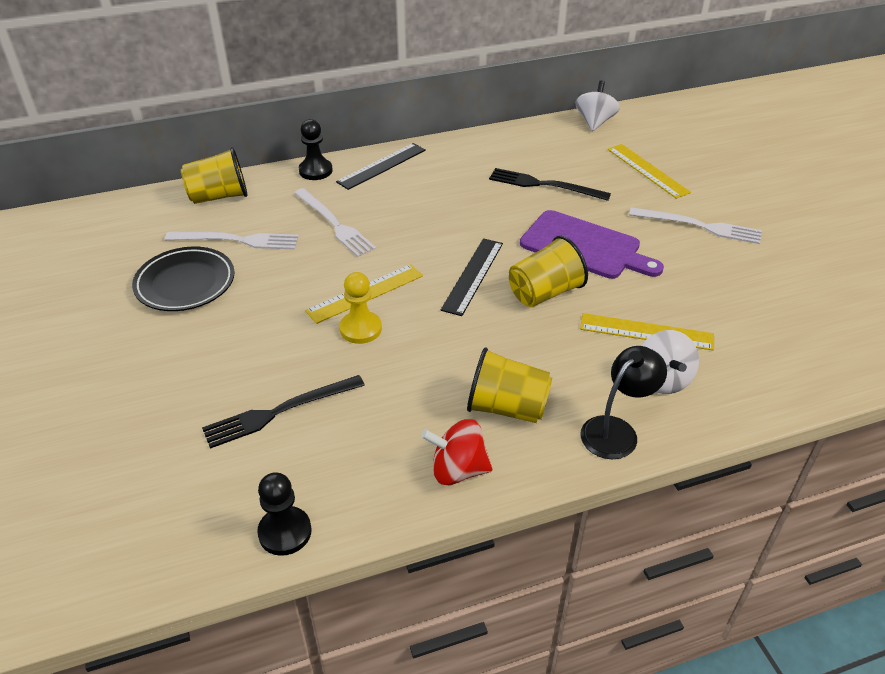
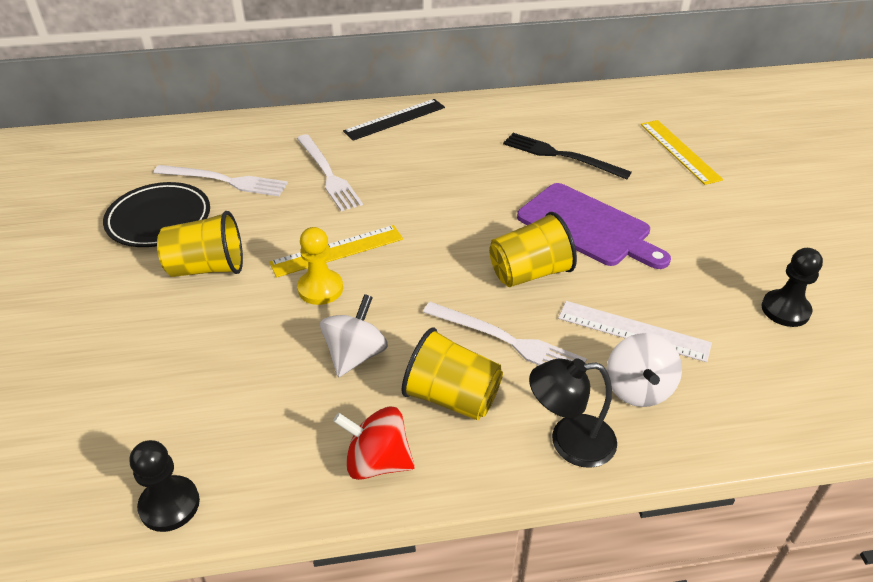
camera: 10 degrees right, 0 degrees up
yellow cup [181,147,247,204] -> yellow cup moved to [157,211,243,277]
black fork [202,375,365,449] -> none
black pawn [299,119,333,180] -> black pawn moved to [762,248,823,327]
black ruler [441,238,503,316] -> none
white spinning top [575,80,620,131] -> white spinning top moved to [320,294,388,377]
yellow ruler [580,313,714,351] -> white ruler [558,301,712,362]
black lamp [581,346,667,459] -> black lamp turned 150 degrees counterclockwise [529,358,617,468]
white fork [629,207,762,244] -> white fork moved to [423,302,587,365]

